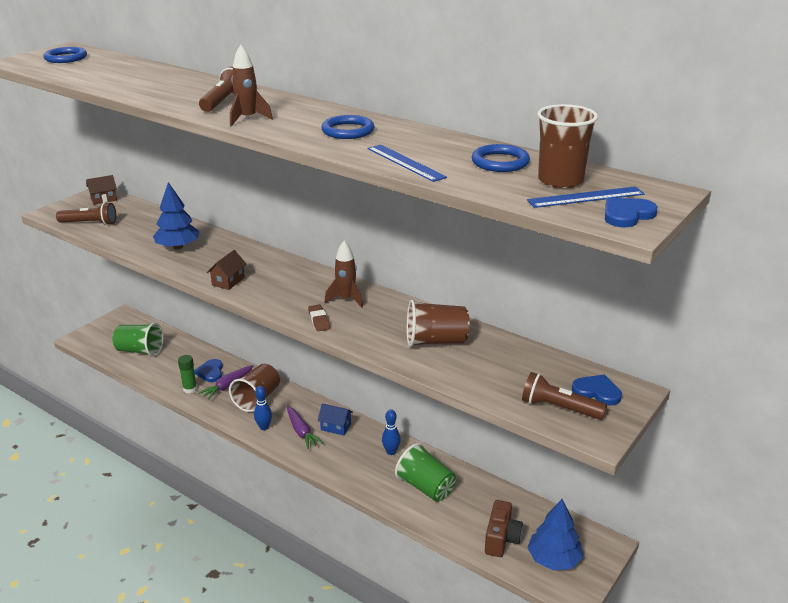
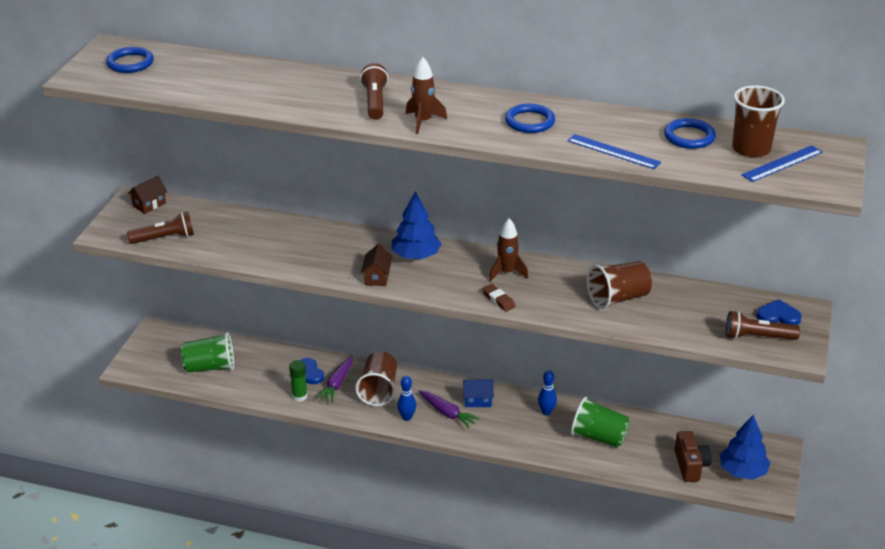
camera: 20 degrees left, 5 degrees up
blue tree [153,182,200,250] -> blue tree moved to [392,191,441,259]
blue heart [605,198,658,227] -> none

